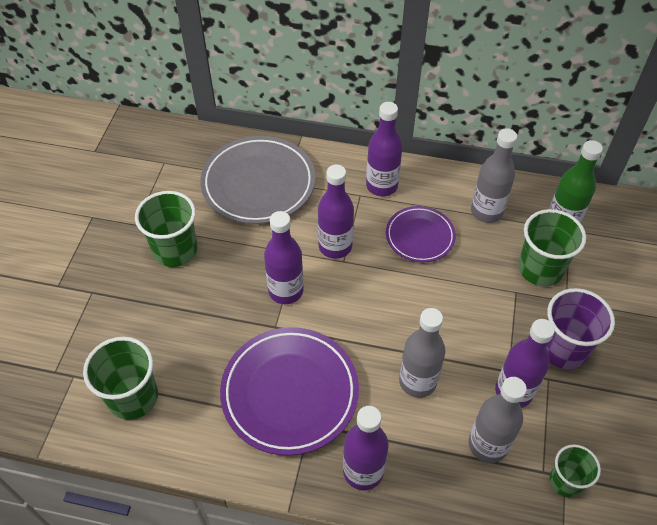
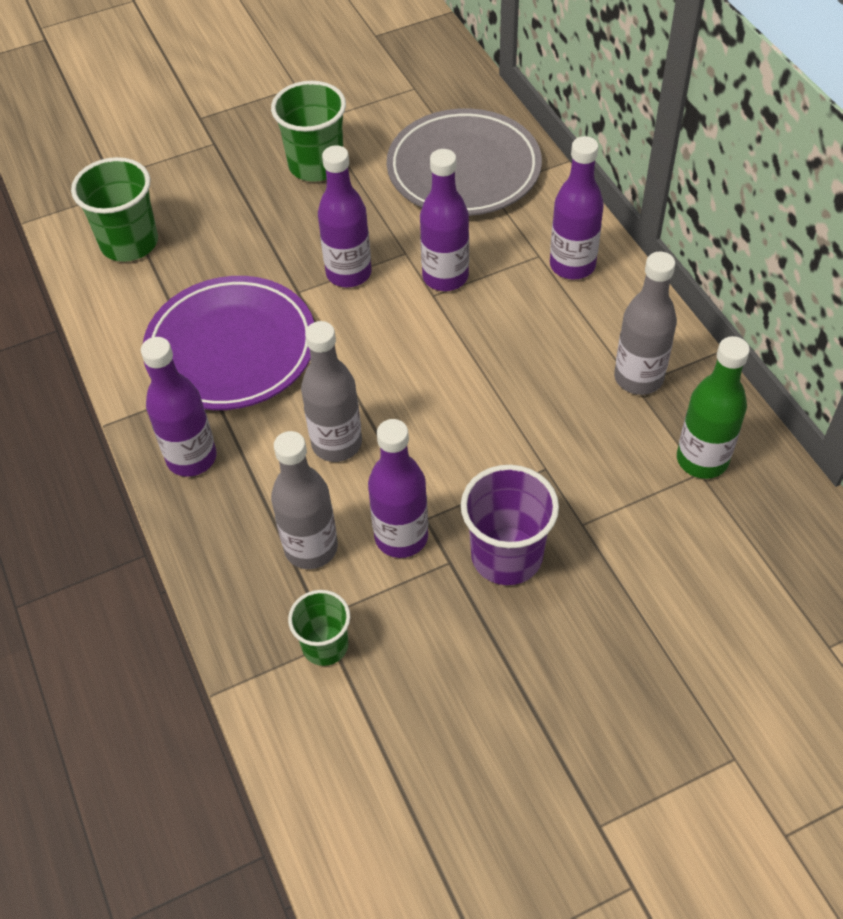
camera: 55 degrees right, 0 degrees up
purple plate [386,206,456,262] -> none
green cup [518,209,586,287] -> none

